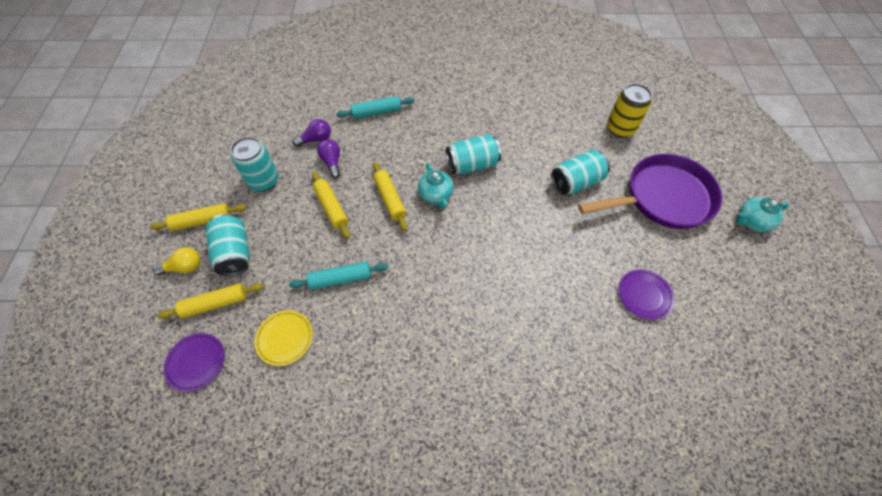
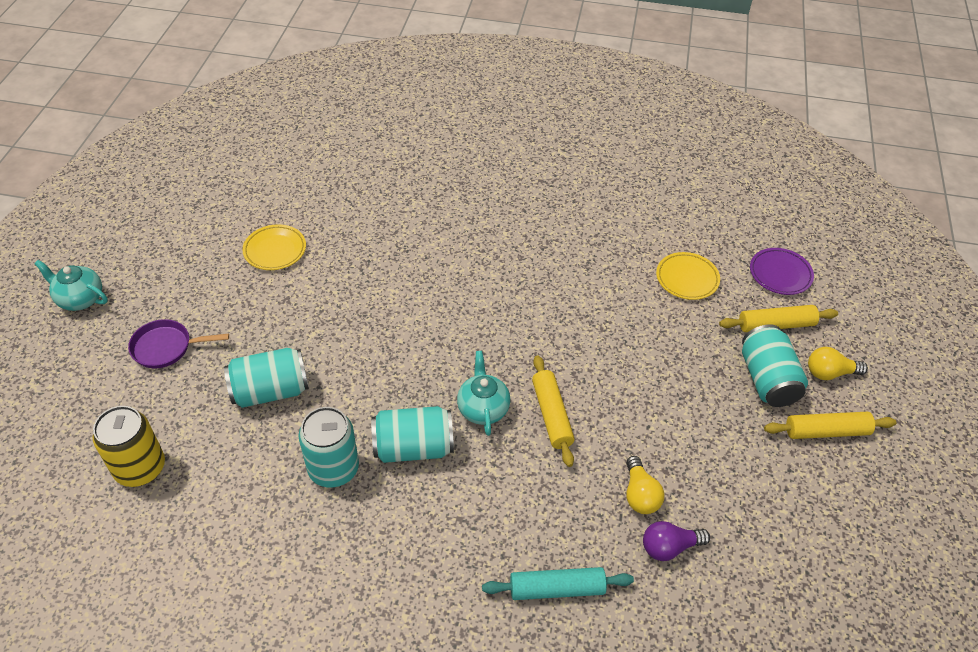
camera: 170 degrees left, 10 degrees down
turquoise can [231,137,279,191] -> turquoise can moved to [298,407,359,488]
turquoise rolling pin [289,261,388,290] -> none
yellow rolling pin [312,171,350,239] -> none
purple light bulb [317,139,340,178] -> yellow light bulb [626,456,664,514]
purple pan [578,154,722,229] -> purple pan [128,319,229,368], size x0.47
purple plate [618,269,674,320] -> yellow plate [242,224,306,270]
turquoise teapot [736,197,789,232] -> turquoise teapot turned 150 degrees counterclockwise [34,260,108,311]

